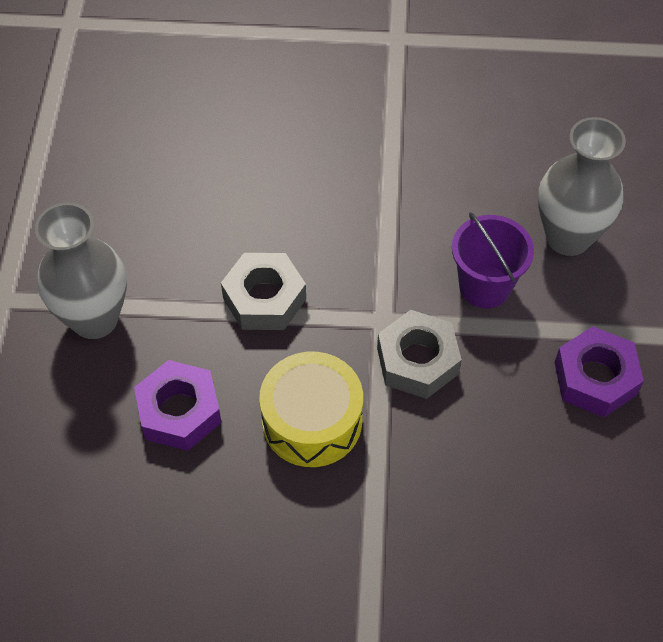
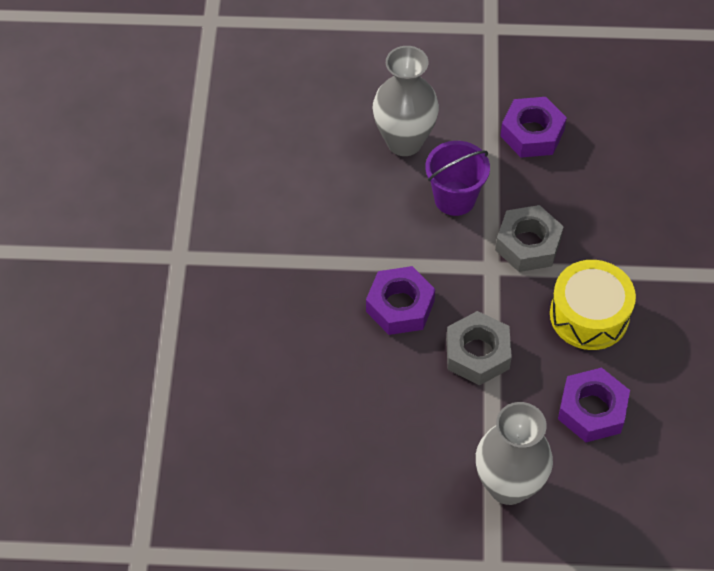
camera: 90 degrees left, 0 degrees up
none -> purple nut [366,266,435,335]

